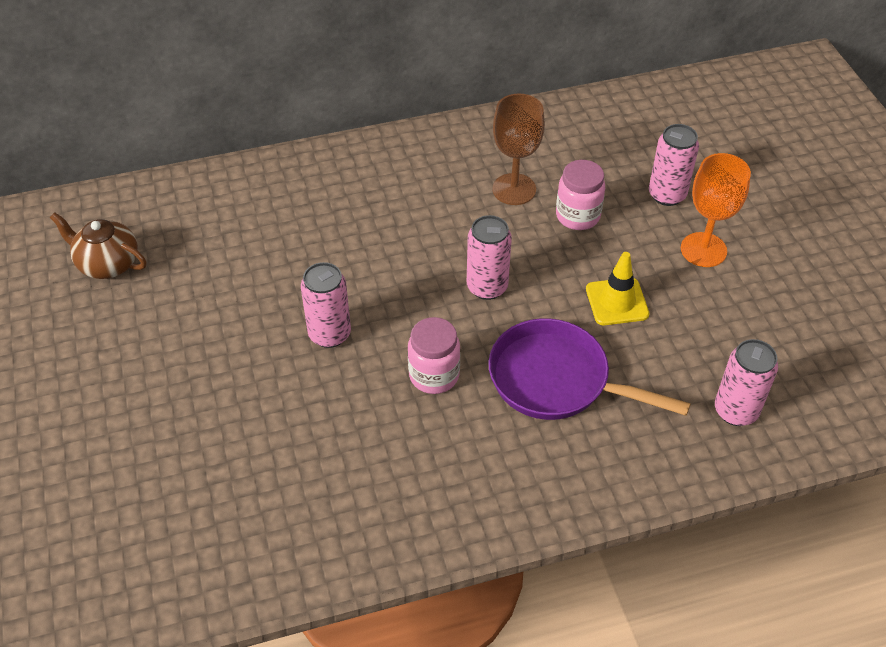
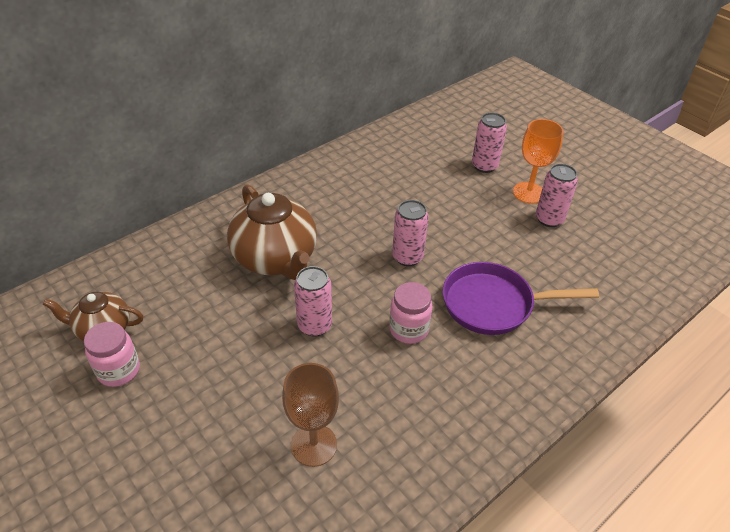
camera: 25 degrees left, 5 degrees down
brown goblet [492,94,545,205] -> brown goblet moved to [282,363,339,467]
pink jar [556,160,605,230] -> pink jar moved to [84,322,140,387]
yellow traffic cone [586,252,649,325] -> none
pink can [715,339,778,426] -> pink can moved to [536,164,578,227]
none -> brown teapot [227,184,317,280]

